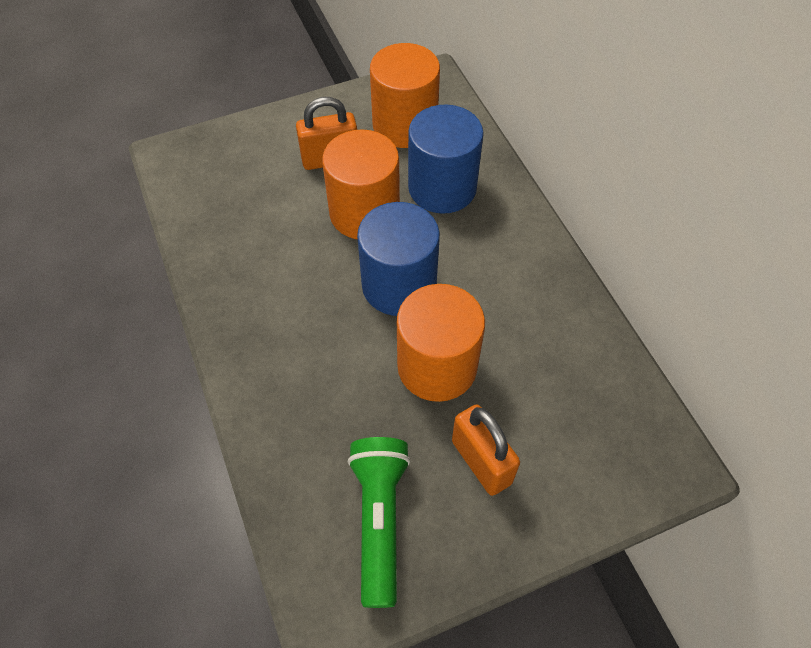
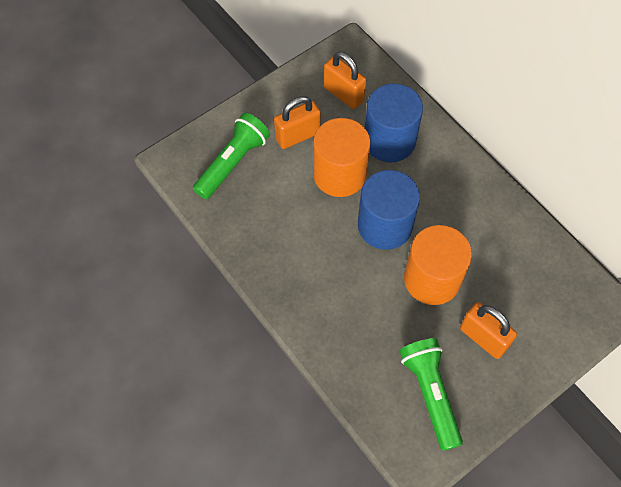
camera: 15 degrees left, 5 degrees up
orange cylinder [370,43,440,148] -> orange padlock [324,52,366,109]
none -> green flashlight [193,113,270,199]

